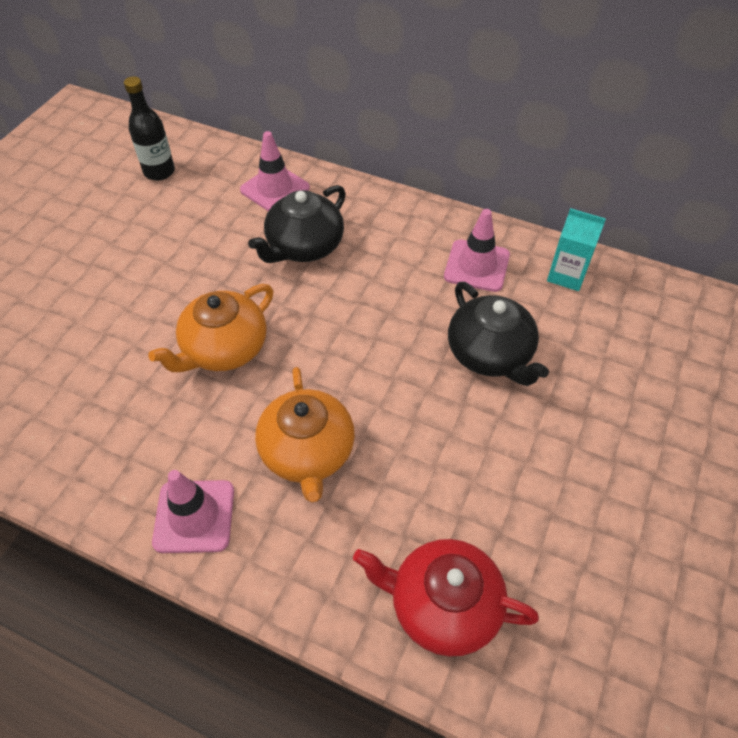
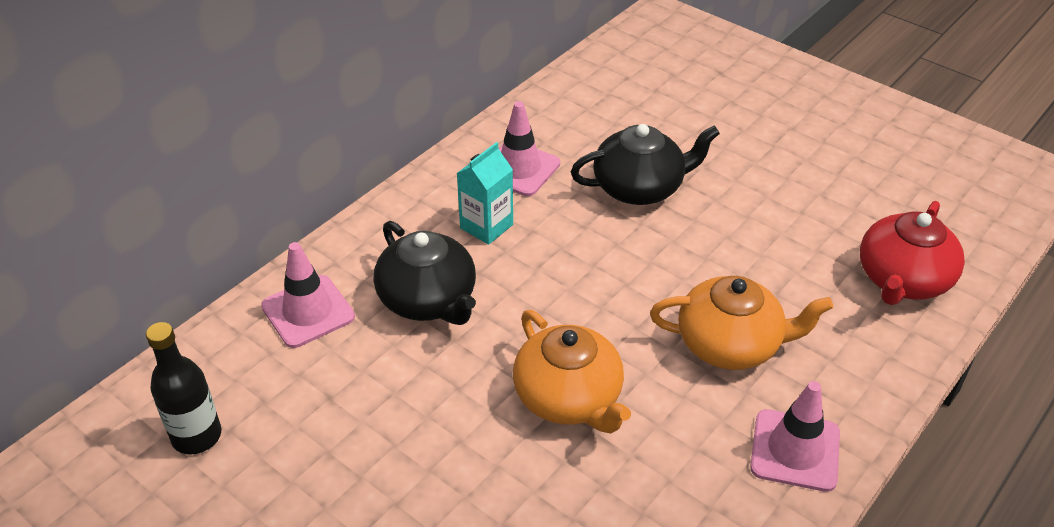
camera: 75 degrees left, 10 degrees down
turquoise carton [547,208,606,291] -> turquoise carton moved to [457,142,513,245]

